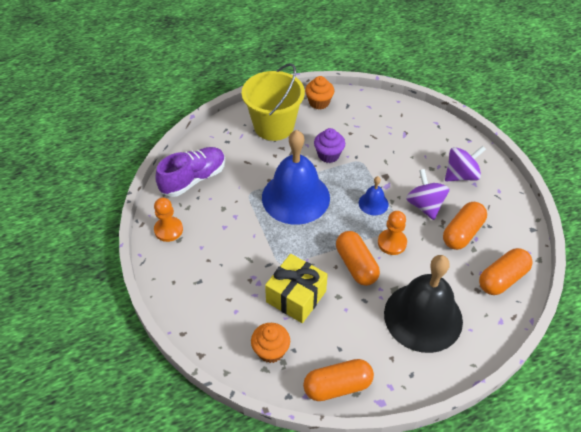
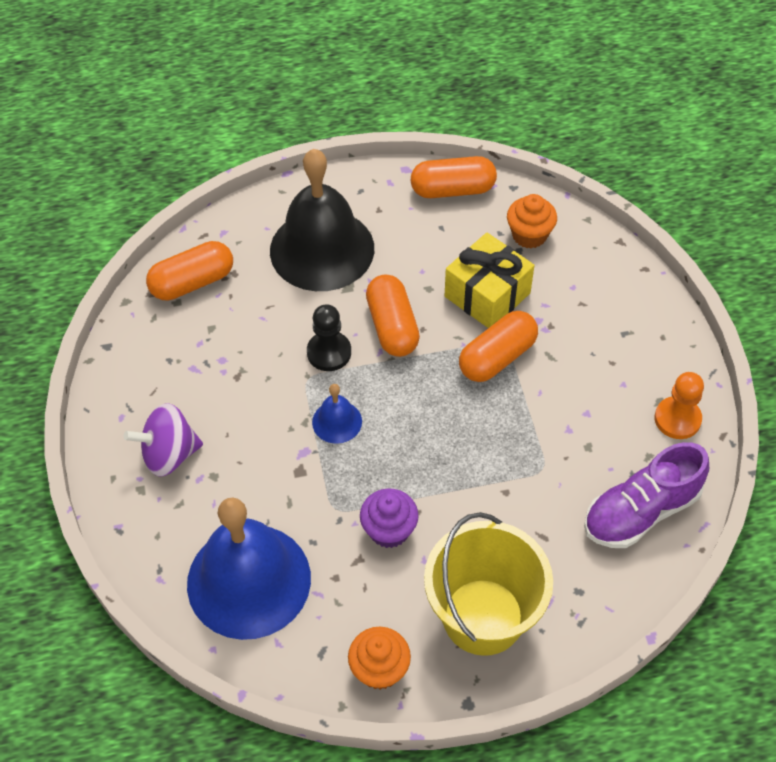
camera: 170 degrees left, 5 degrees up
blue bell [262,130,330,225] -> blue bell moved to [187,497,311,640]
orange pawn [378,211,407,255] -> black pawn [307,304,351,371]
purple spinning top [406,169,449,220] -> none
orange capsule [443,202,487,250] -> orange capsule moved to [459,311,538,382]

